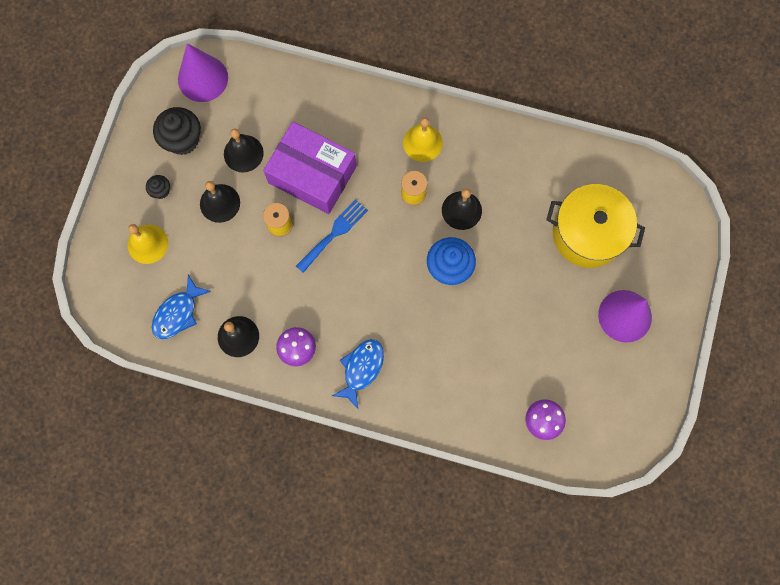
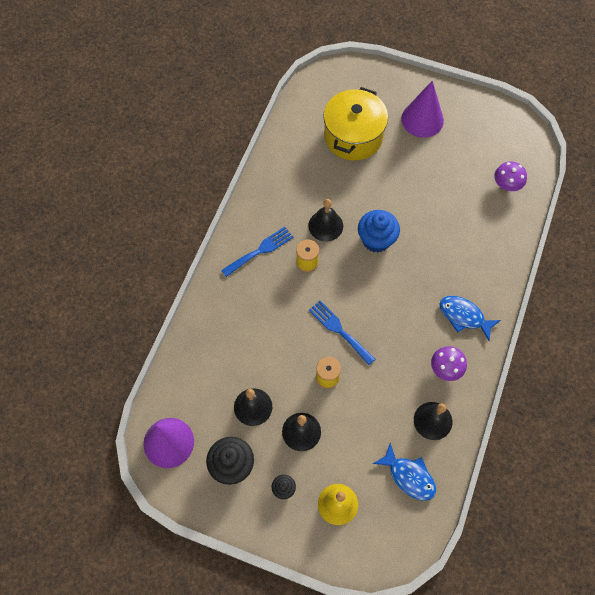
camera: 85 degrees left, 10 degrees down
purple box [263,122,357,214] -> none
yellow bell [403,117,443,162] -> blue fork [221,227,293,277]

